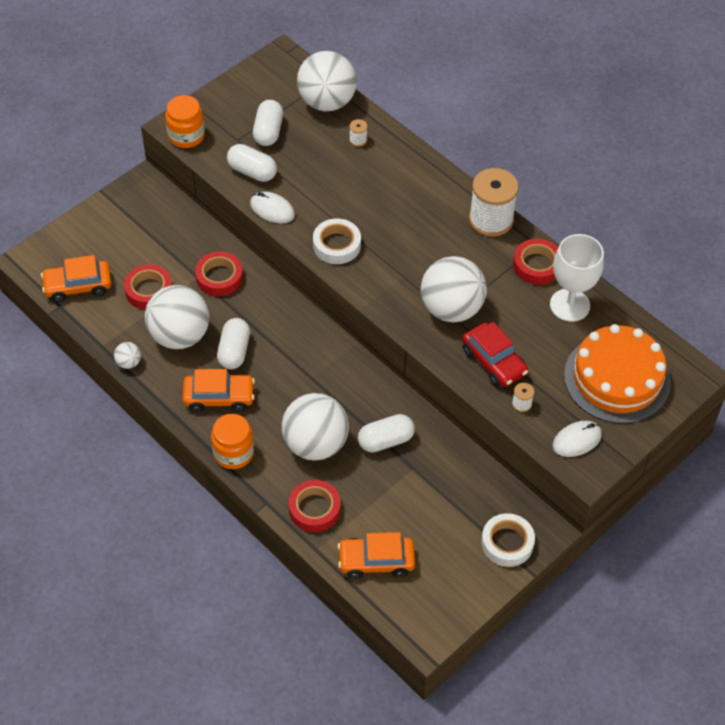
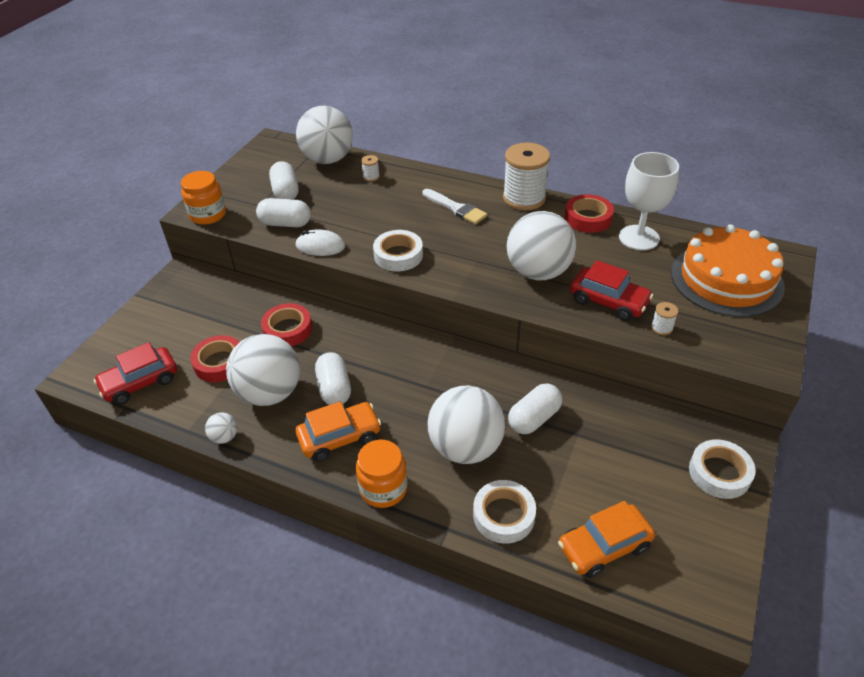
camera: 20 degrees left, 10 degrees down
orange car [41,255,112,302] -> red car [94,342,177,405]
red tape [289,480,341,532] -> white tape [473,480,536,544]
white mouse [553,421,602,457] -> none
none -> white brush [422,189,488,224]

